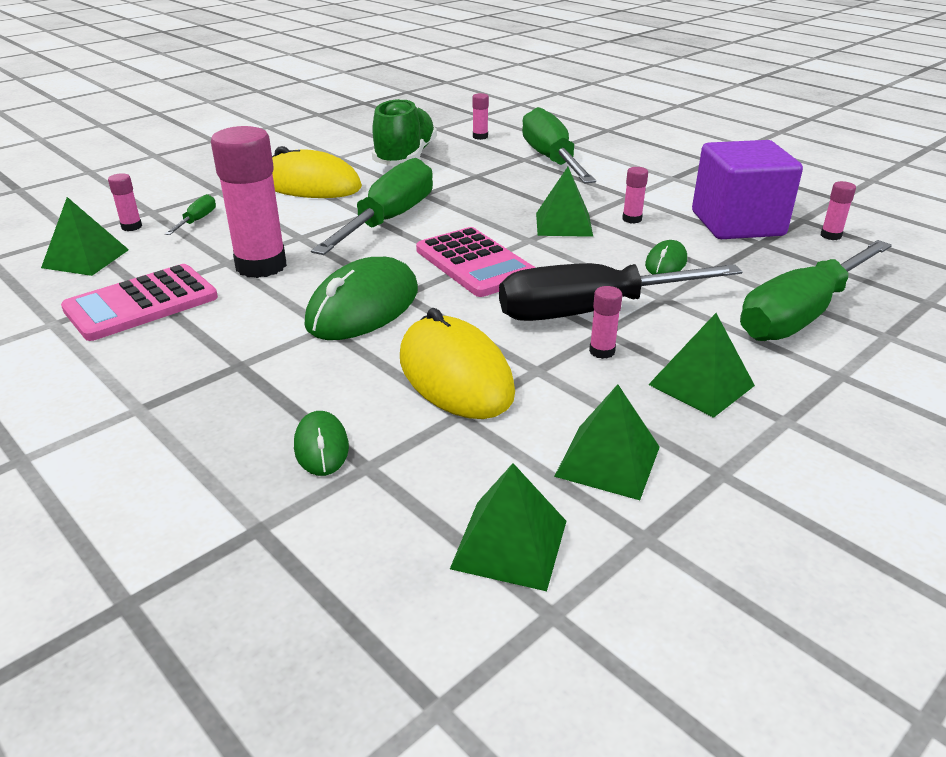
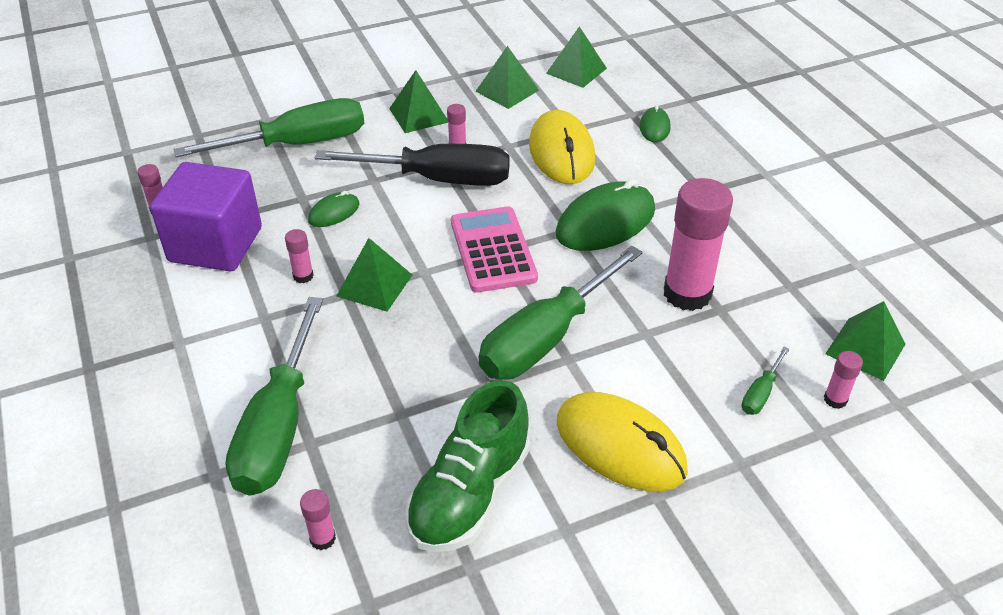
camera: 160 degrees left, 10 degrees up
pink calculator [61,264,218,341] -> none

